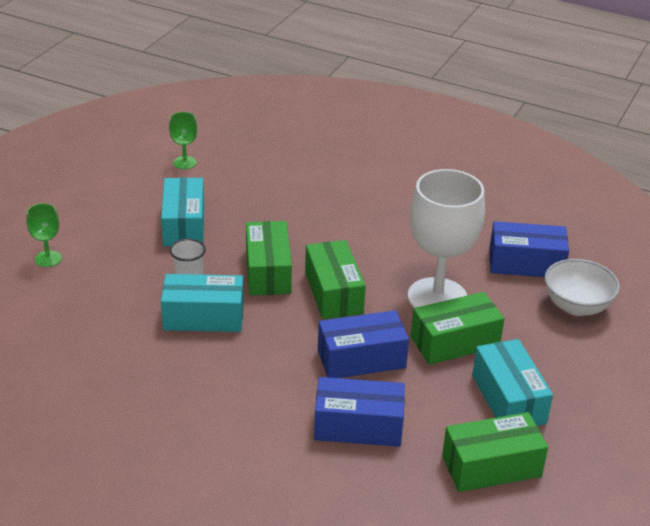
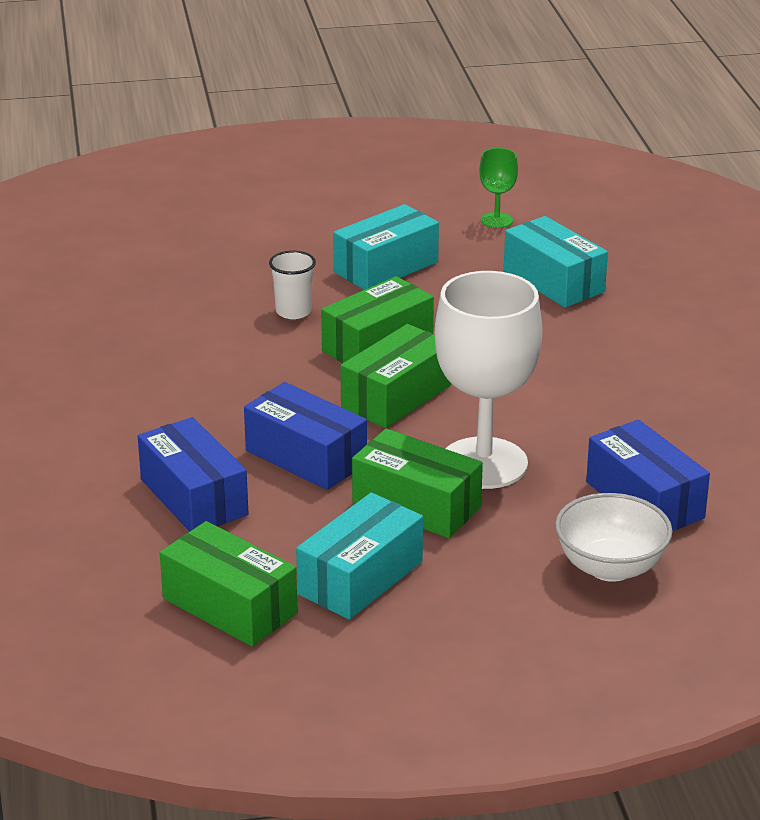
camera: 55 degrees right, 5 degrees down
green goblet [26,203,62,267] -> none
turquoise box [161,274,244,332] -> turquoise box moved to [504,216,608,308]

